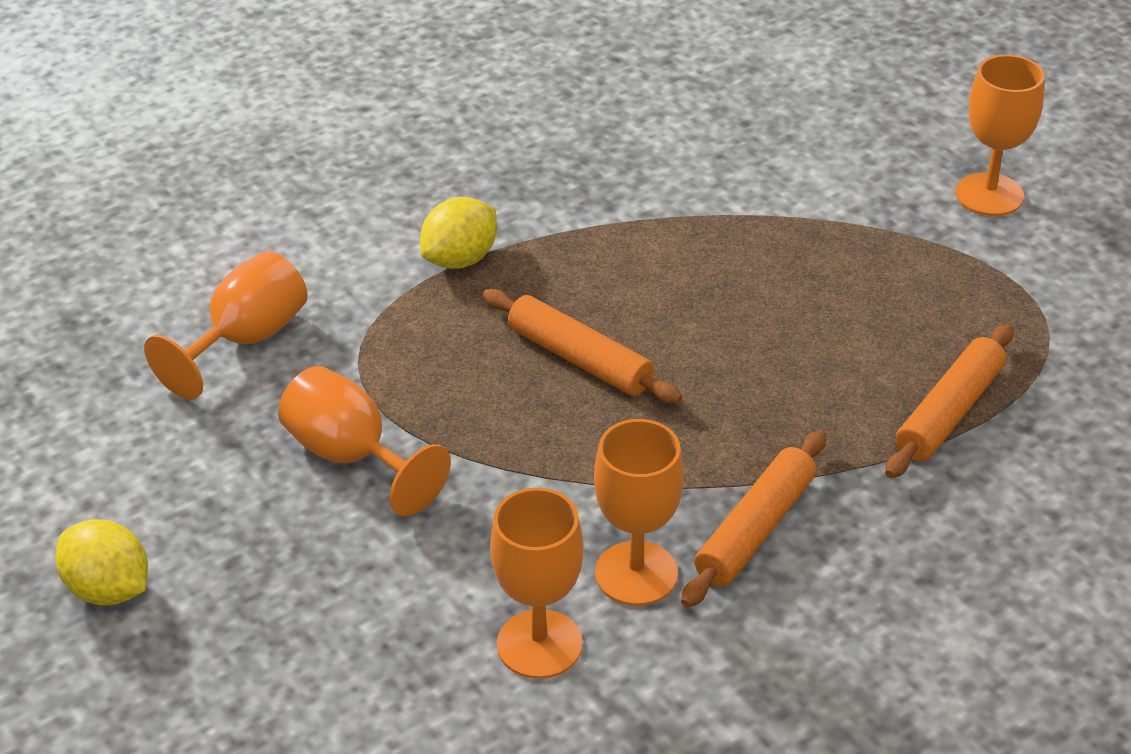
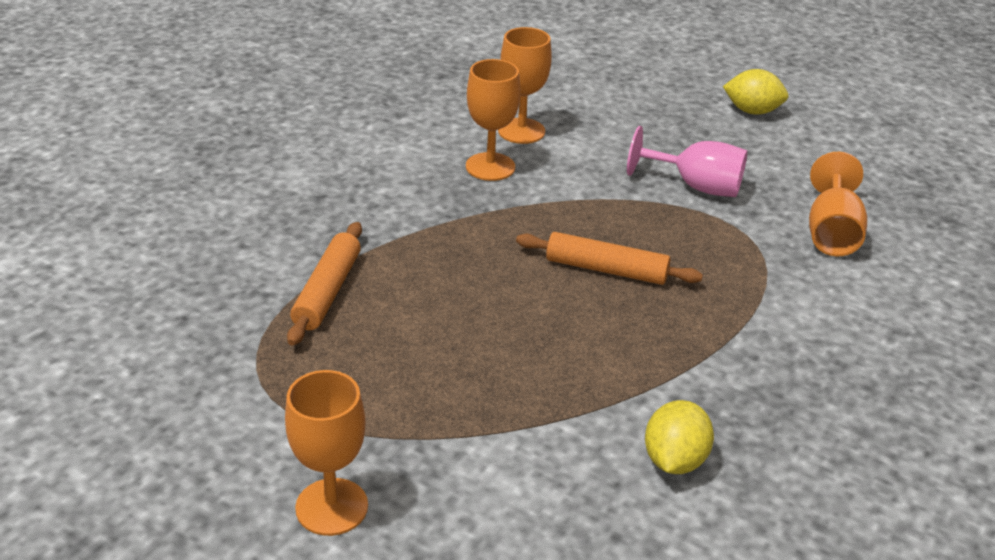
camera: 155 degrees right, 5 degrees down
orange goblet [278,366,451,516] -> pink goblet [627,126,748,197]
yellow lemon [420,197,497,269] -> yellow lemon moved to [645,400,714,474]
orange rolling pin [681,430,826,608] -> none

